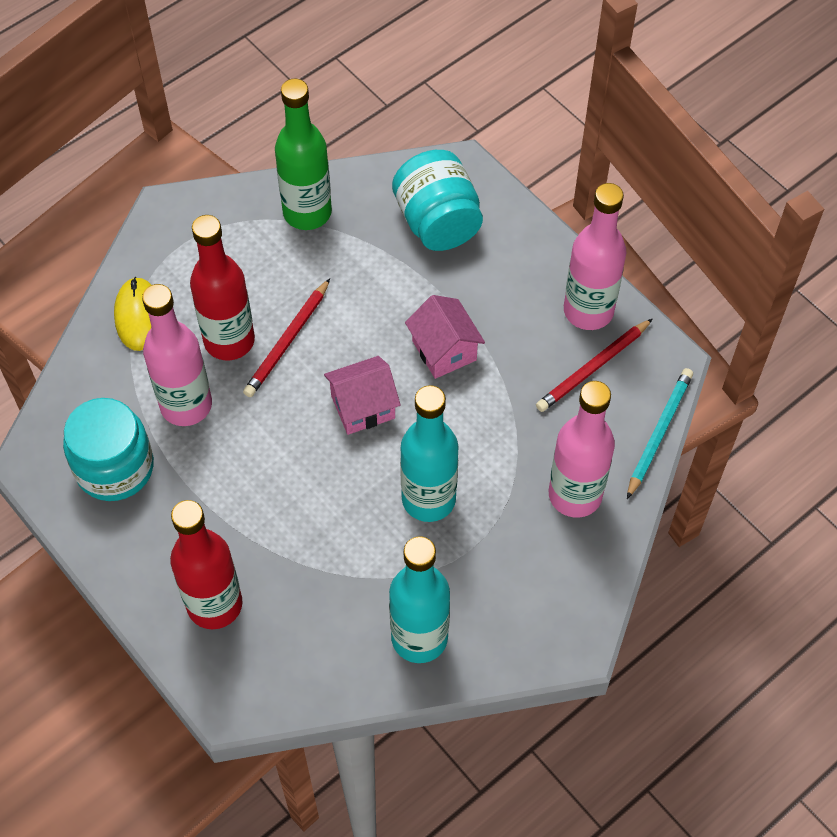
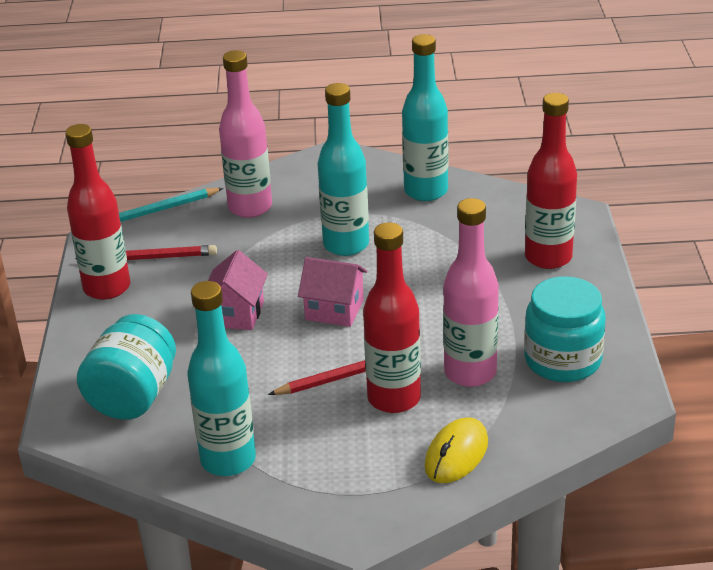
camera: 140 degrees left, 25 degrees down
green bottle [275,78,332,230] -> turquoise bottle [187,281,256,476]
pink bottle [564,183,626,330] -> red bottle [66,124,130,300]

